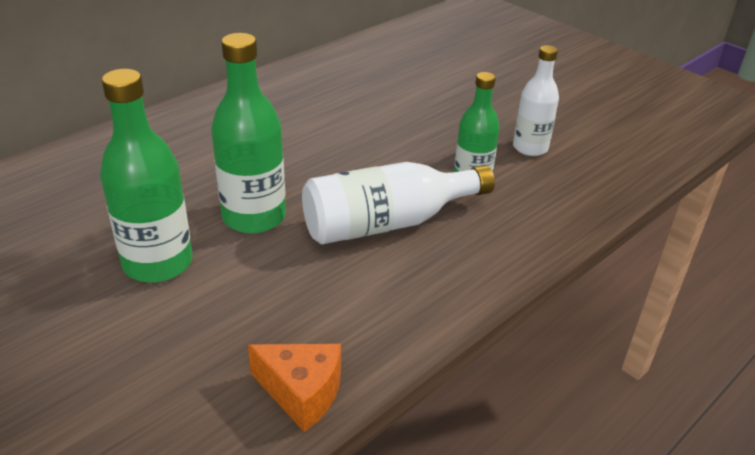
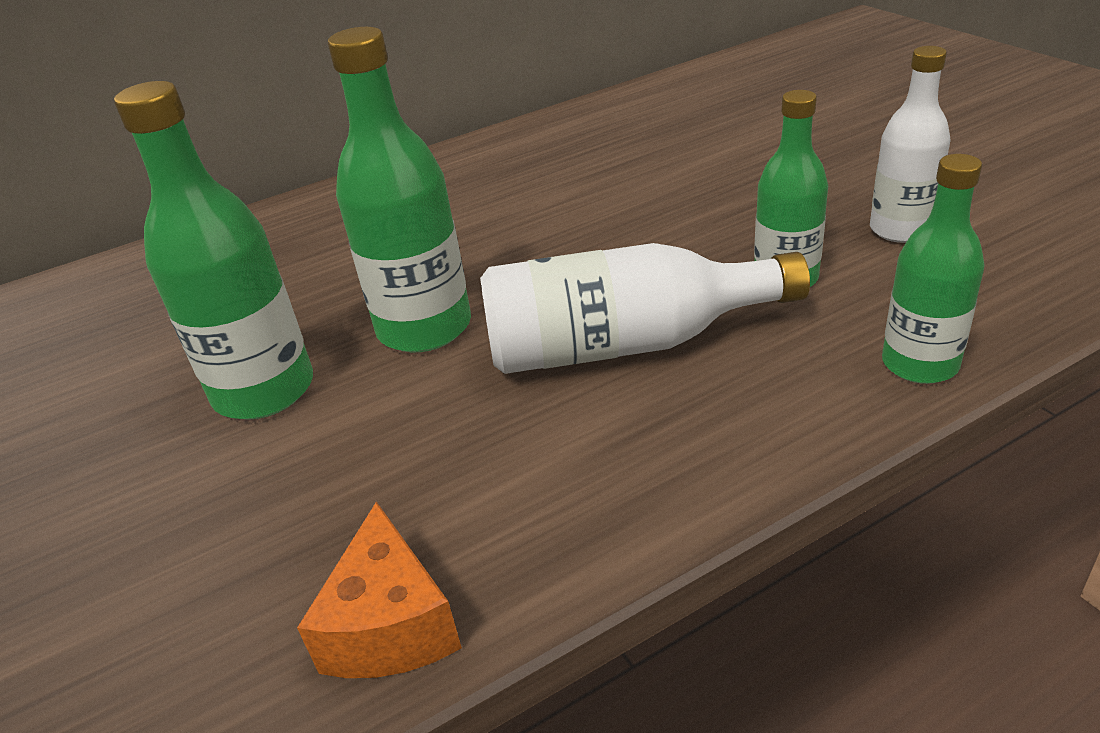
camera: 20 degrees right, 0 degrees up
orange cheese [248,344,341,432] -> orange cheese turned 45 degrees clockwise [297,502,462,678]
none -> green bottle [882,154,985,384]

